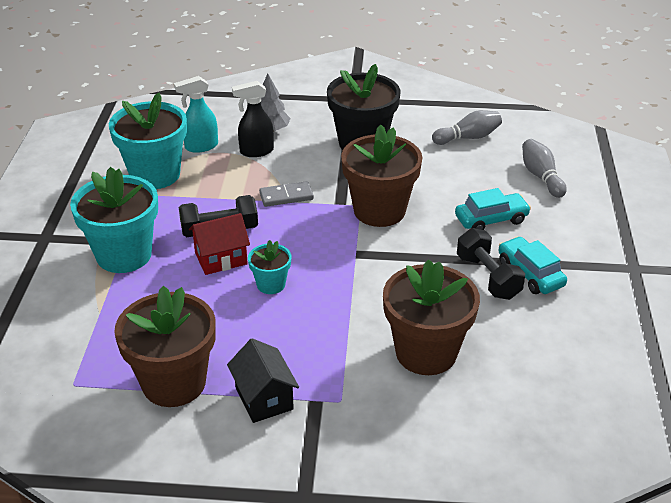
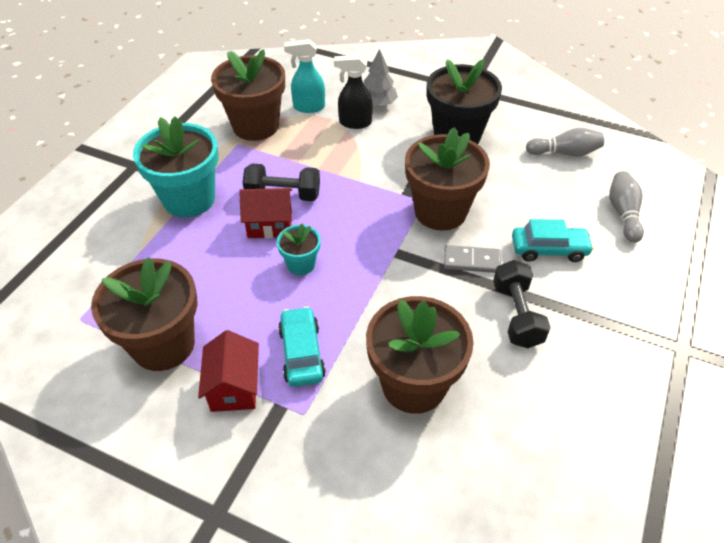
camera: 20 degrees right, 10 degrees up
turquoise flower pot [109,93,187,189] -> brown flower pot [211,49,285,141]
black house [227,338,299,423] -> red house [198,330,259,412]
grey domino [259,181,314,207] -> grey domino moved to [444,245,501,273]
turquoise car [498,236,567,294] -> turquoise car moved to [278,306,326,387]

